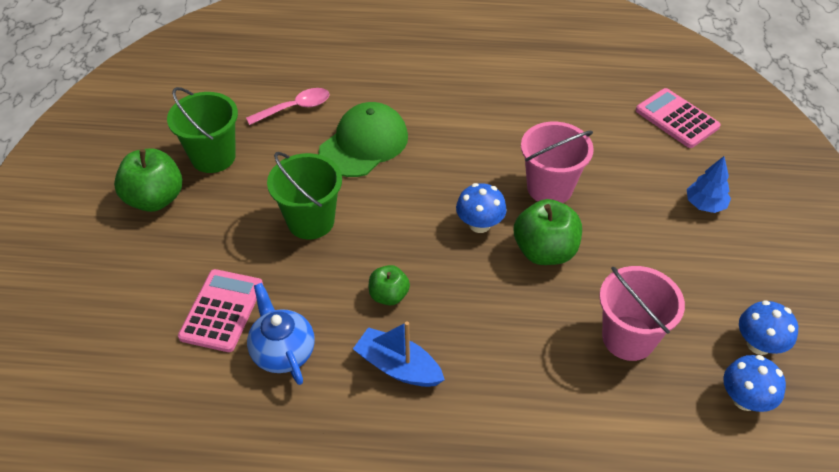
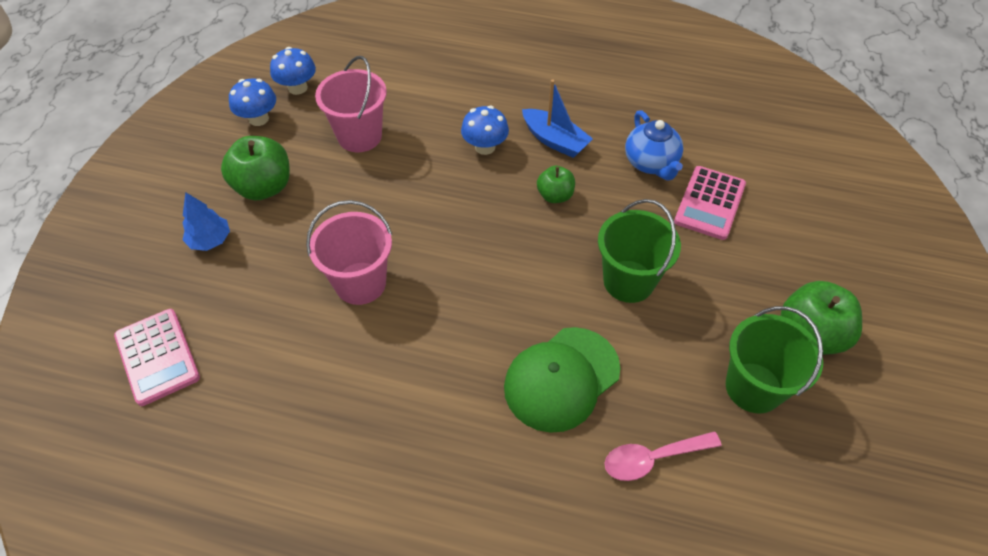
camera: 170 degrees left, 5 degrees up
blue mushroom [456,183,507,233] -> blue mushroom moved to [461,106,509,155]
green apple [514,199,582,265] -> green apple moved to [221,136,290,200]

